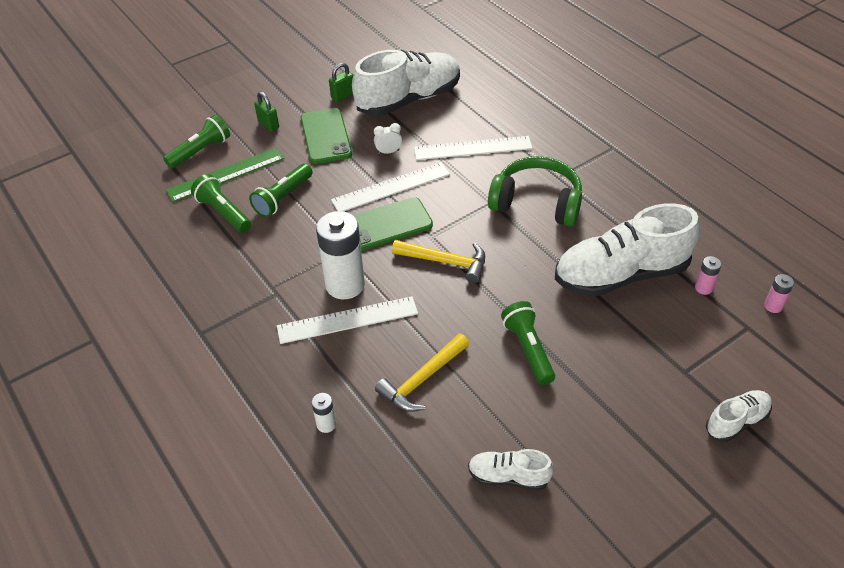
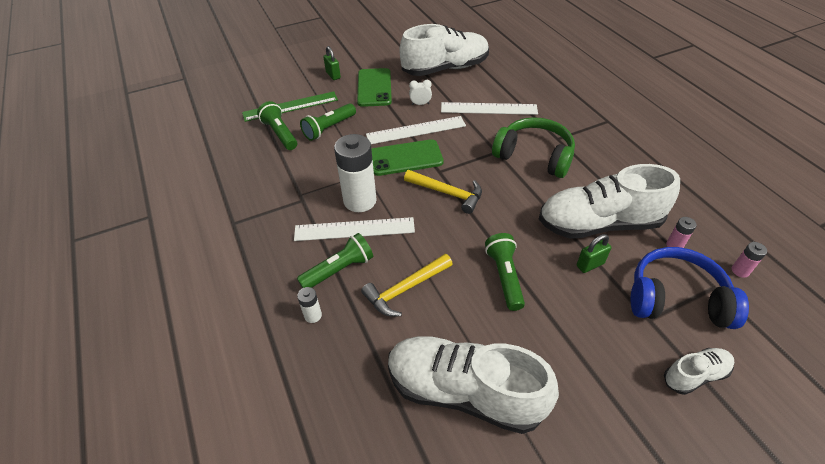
camera: 10 degrees right, 0 degrees up
green flashlight [163,115,230,169] -> green flashlight moved to [297,233,373,288]
green padlock [329,63,353,102] -> green padlock moved to [577,234,611,273]
white shoe [468,449,554,490] -> white shoe [388,336,559,434], size x2.08
none -> blue headphones [631,247,749,329]

